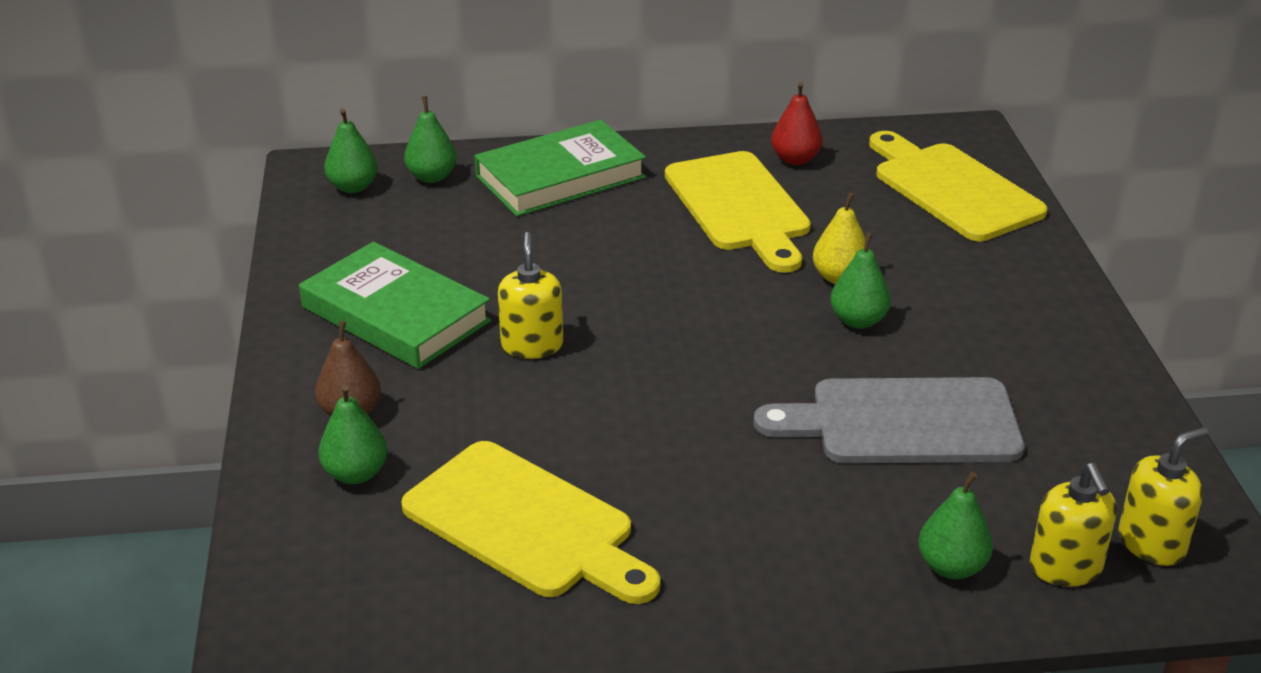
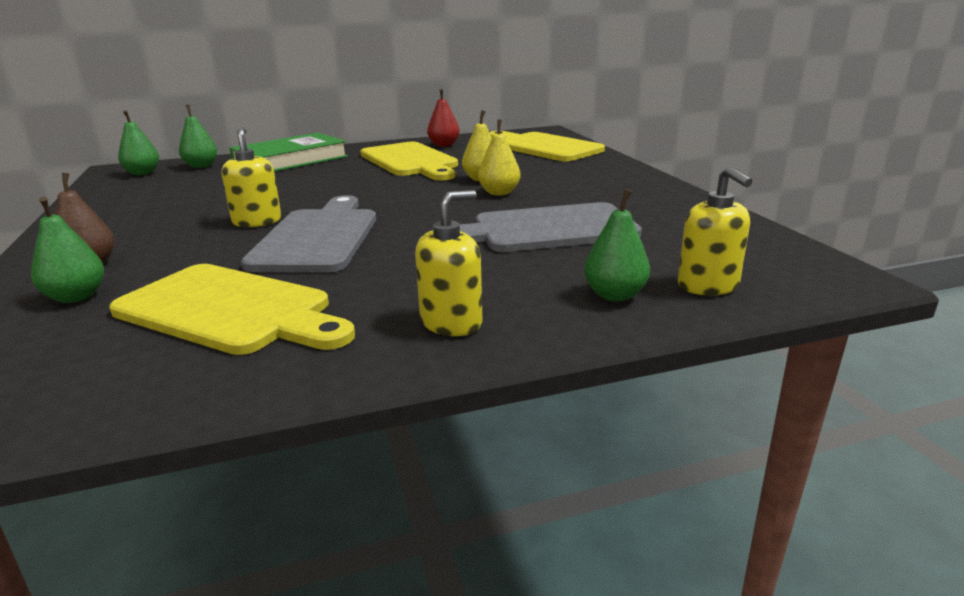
camera: 10 degrees left, 10 degrees down
green book [299,242,491,369] -> none
green pear [830,233,891,329] -> yellow pear [478,119,520,196]
yellow soap dispenser [1118,427,1208,566] -> yellow soap dispenser moved to [415,190,482,336]
none -> grey cutting board [241,195,376,273]

